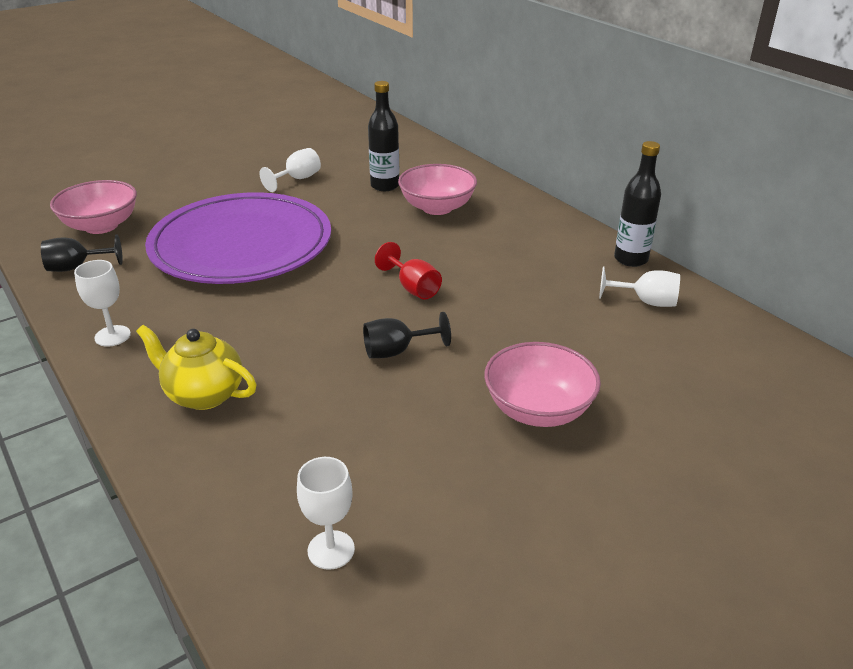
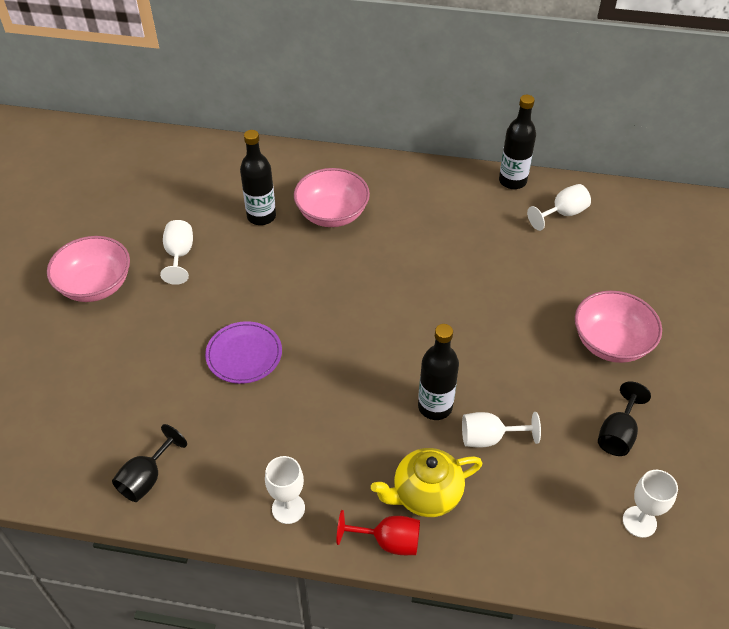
camera: 45 degrees left, 15 degrees up
pink bowl [50,180,137,234] -> pink bowl moved to [47,236,130,302]
purple plate [145,192,331,284] -> purple plate [205,321,282,384], size x0.42
black goblet [363,312,451,358] -> black goblet moved to [598,381,651,456]
red goblet [375,242,442,299] -> red goblet moved to [337,510,420,555]
none -> black bottle [418,324,459,420]
none -> white goblet [462,412,541,448]

